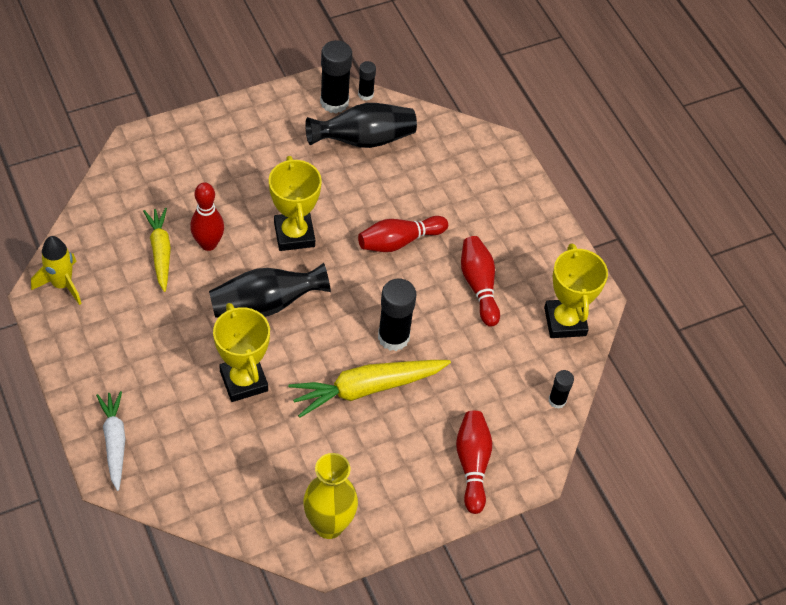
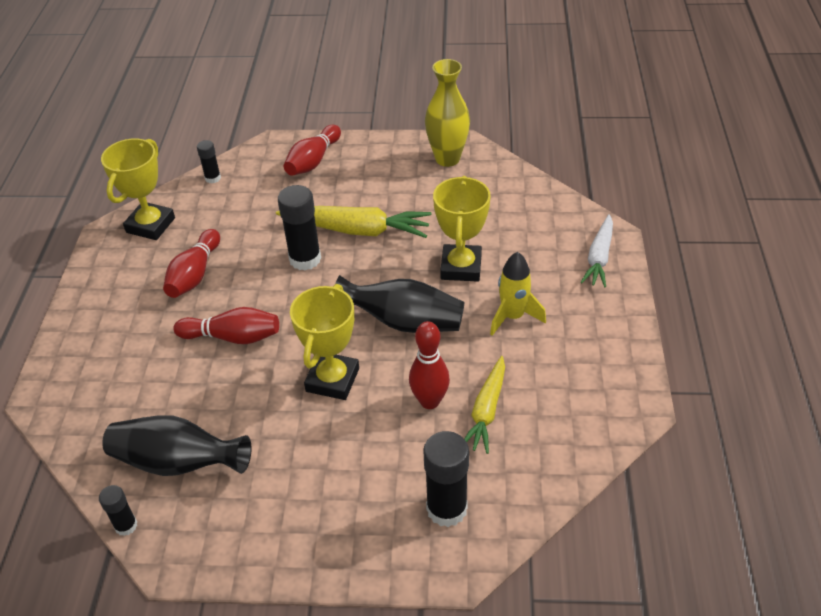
camera: 145 degrees left, 10 degrees down
yellow rocket [31,236,82,305] -> yellow rocket moved to [490,252,546,336]
black glue stick [320,40,352,113] -> black glue stick moved to [423,431,469,527]

